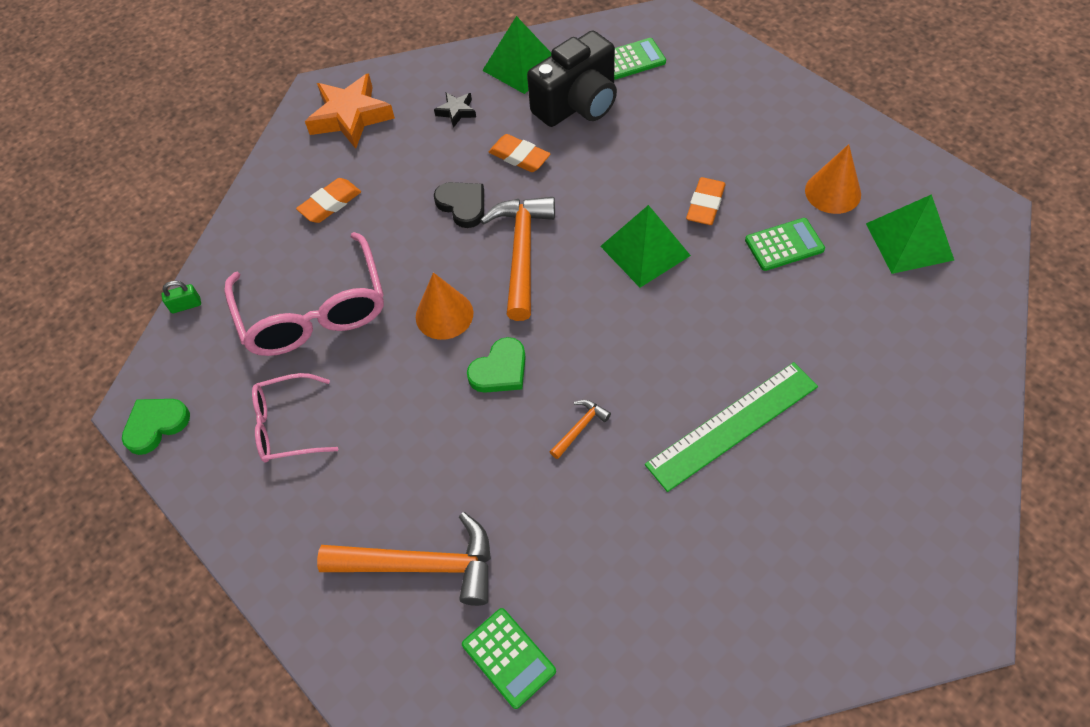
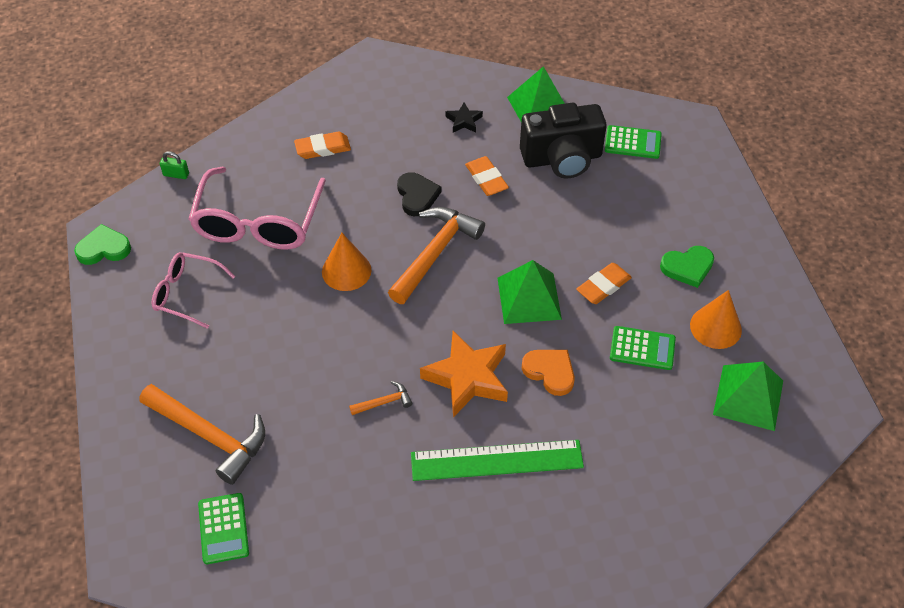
camera: 25 degrees right, 5 degrees down
orange star [305,73,395,149] -> orange star moved to [420,331,508,417]
green heart [467,337,526,393] -> green heart moved to [660,246,714,288]
none -> orange heart [522,350,575,396]

